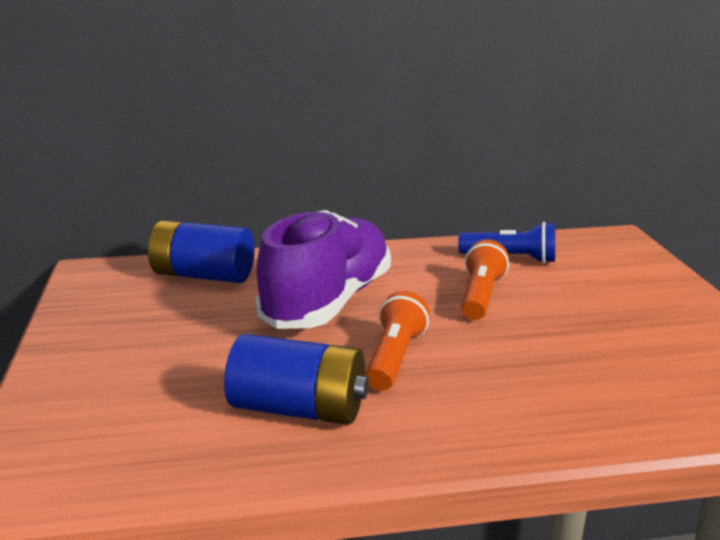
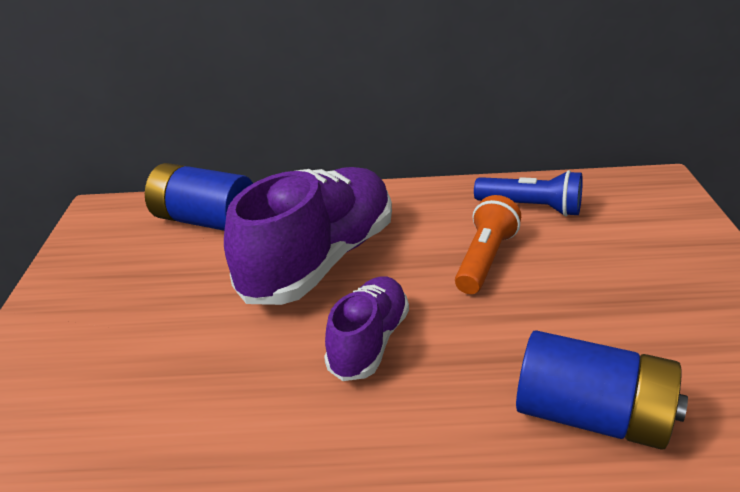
camera: 10 degrees right, 10 degrees up
blue battery [224,334,369,425] -> blue battery moved to [516,330,688,450]
orange flashlight [365,291,429,391] -> purple shoe [324,276,409,381]

